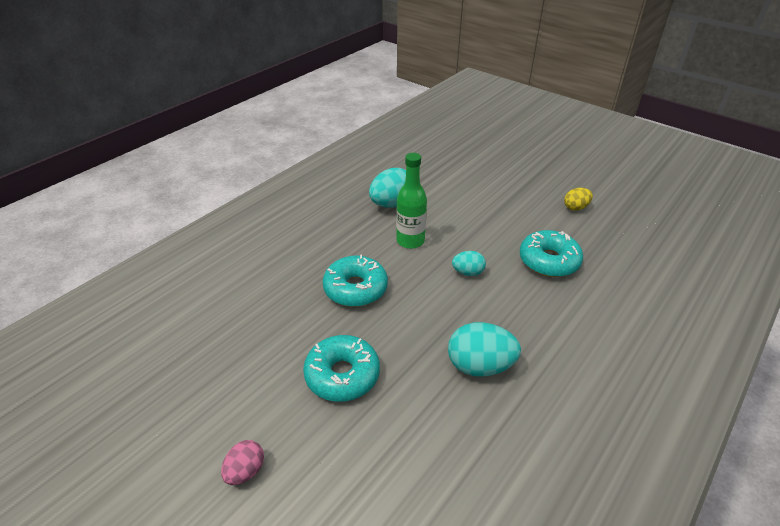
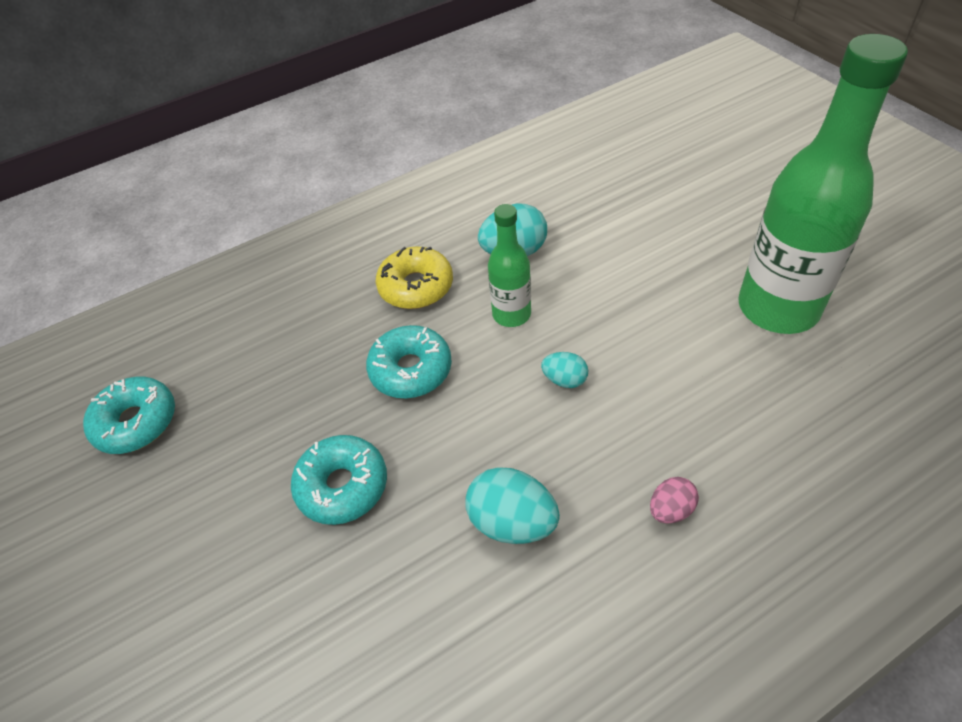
camera: 25 degrees right, 10 degrees up
pink egg [221,440,264,485] -> pink egg moved to [650,477,699,524]
turquoise donut [520,230,583,277] -> turquoise donut moved to [83,376,175,454]
yellow egg [564,188,593,211] -> green bottle [738,34,908,334]
none -> yellow donut [376,246,453,309]

